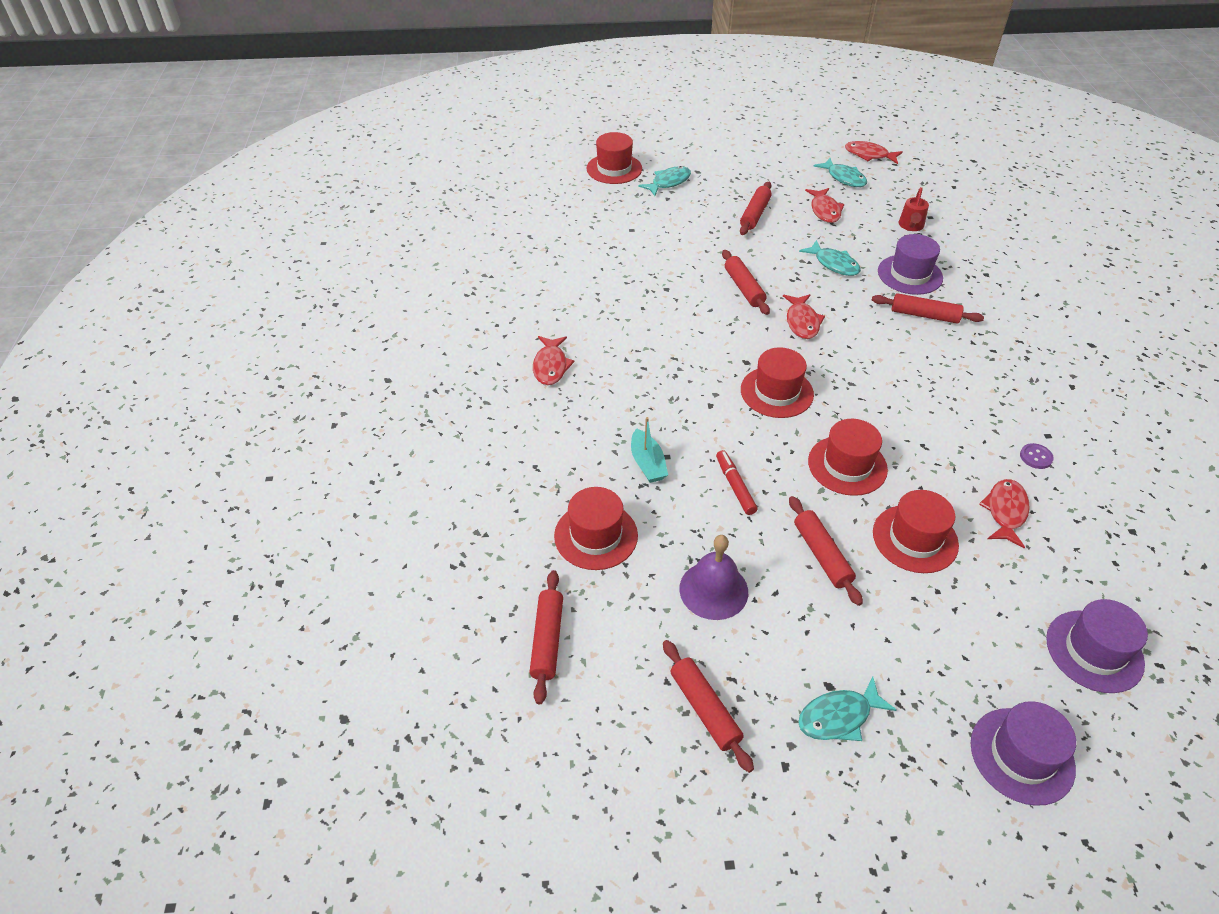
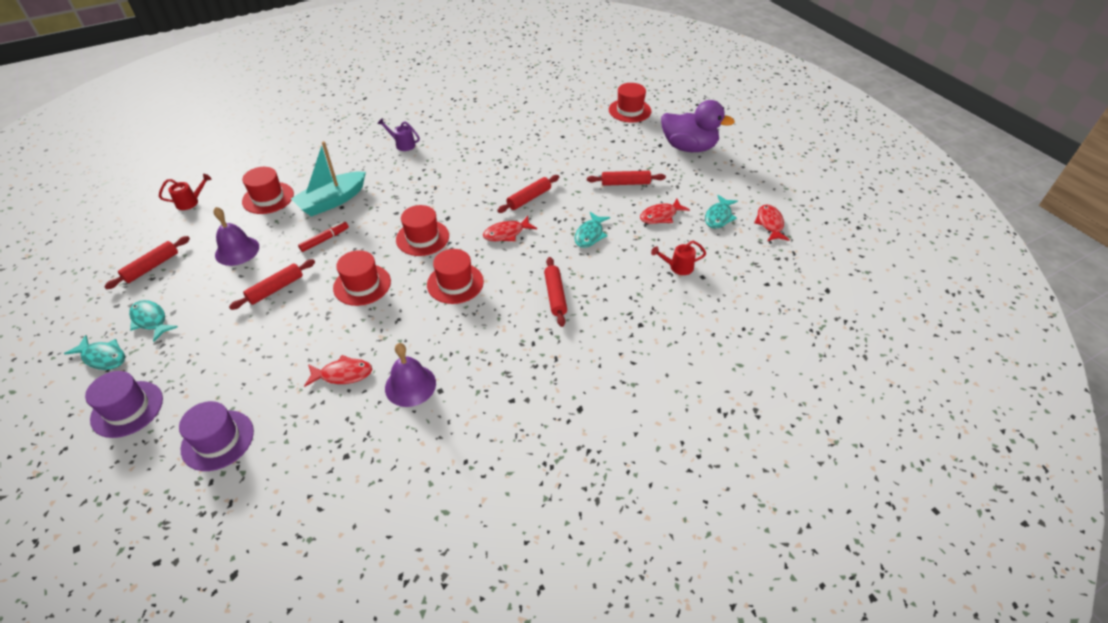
camera: 65 degrees right, 0 degrees up
red rolling pin [529,570,563,704] -> red watering can [159,174,211,210]
red fish [533,336,575,385] -> purple watering can [377,118,420,151]
turquoise boat [631,417,668,483] -> turquoise boat [291,141,366,217], size x1.76
turquoise fish [638,166,691,196] -> turquoise fish moved to [64,335,125,370]
red hat [873,490,959,573] -> red hat moved to [427,249,484,304]
purple hat [878,234,943,295] -> none
purple button [1020,443,1054,469] -> purple bell [385,343,436,407]
none -> purple duck [661,100,735,152]

